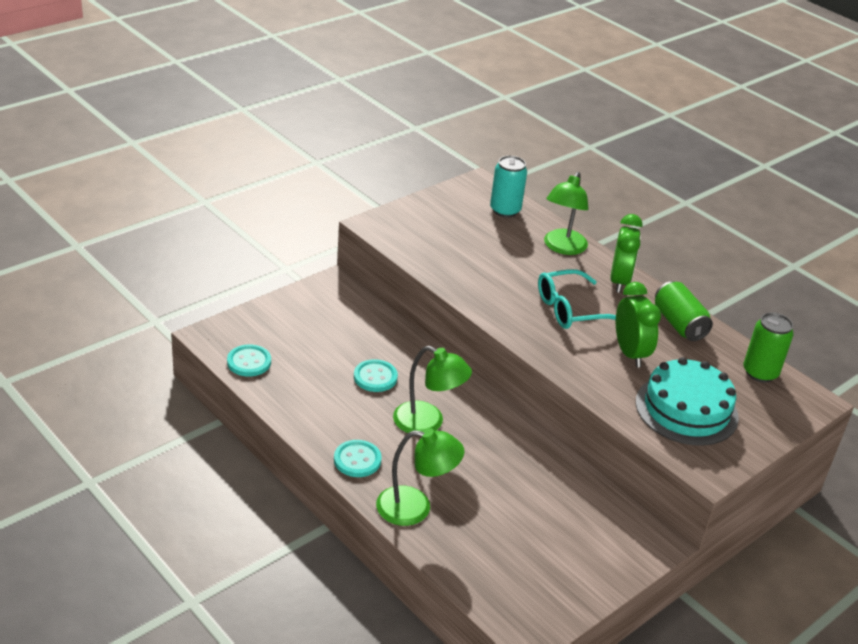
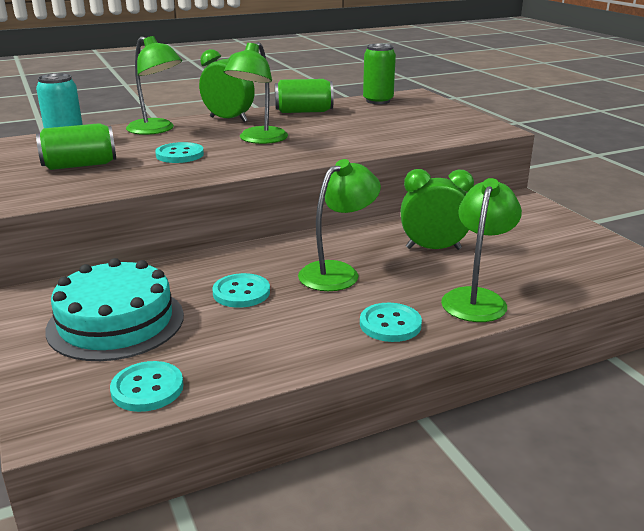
camera: 70 degrees left, 10 degrees down
turquoise glasses [538,269,616,329] -> green lamp [224,42,288,144]
green clock [616,282,661,367] -> green clock moved to [400,169,474,250]
turquoise cake [636,357,739,446] -> turquoise cake moved to [45,258,184,361]
none -> green can [36,123,116,170]
none -> turquoise button [155,142,204,163]

